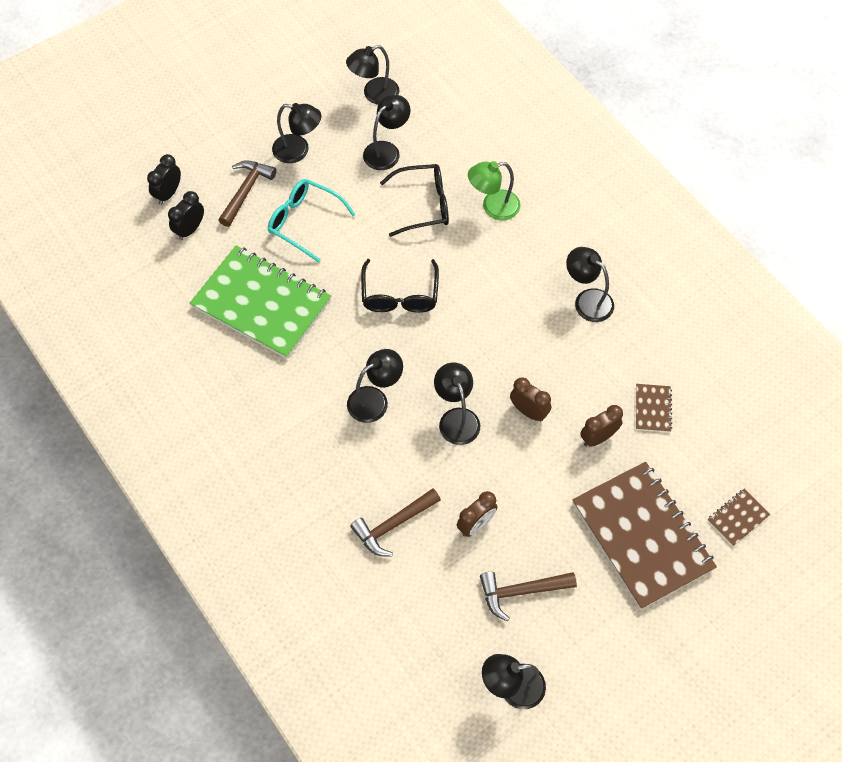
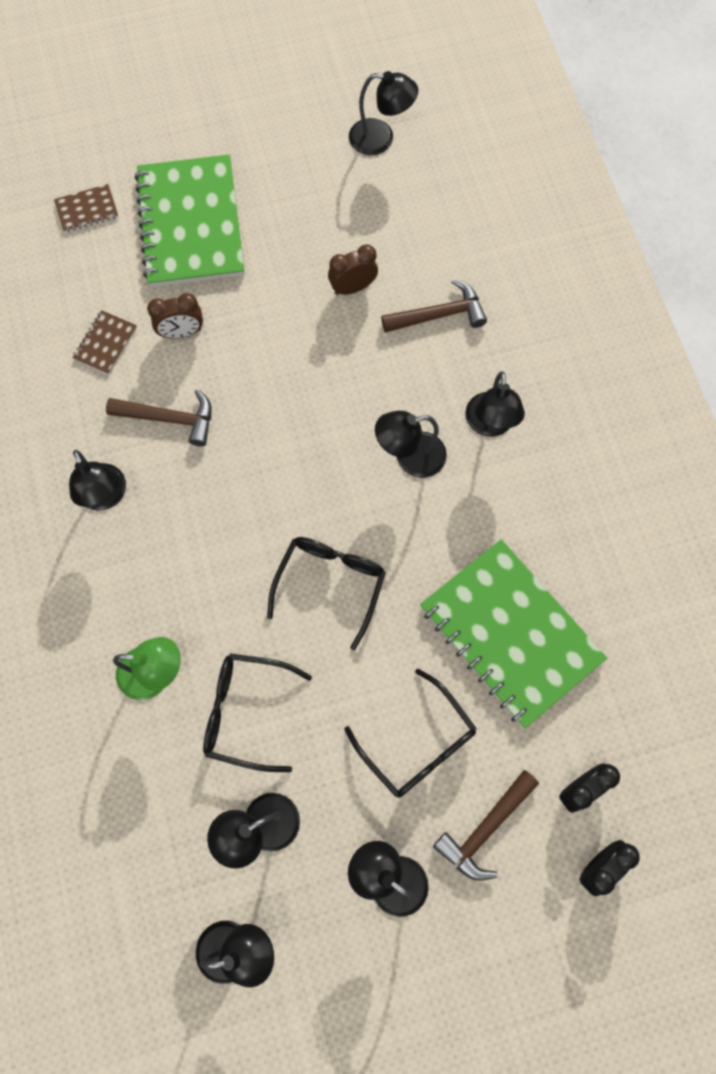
camera: 160 degrees left, 10 degrees up
turquoise glasses [268,179,356,263] -> black glasses [345,669,477,798]
black lamp [434,362,480,445] -> black lamp moved to [465,371,525,437]
brown hammer [480,572,577,621] -> brown hammer moved to [106,389,211,446]
brown clock [510,377,551,421] -> none
brown notebook [572,462,717,610] -> green notebook [135,154,245,287]

